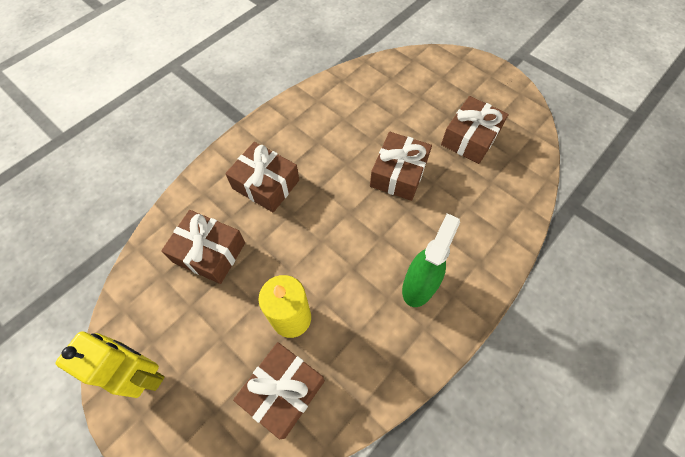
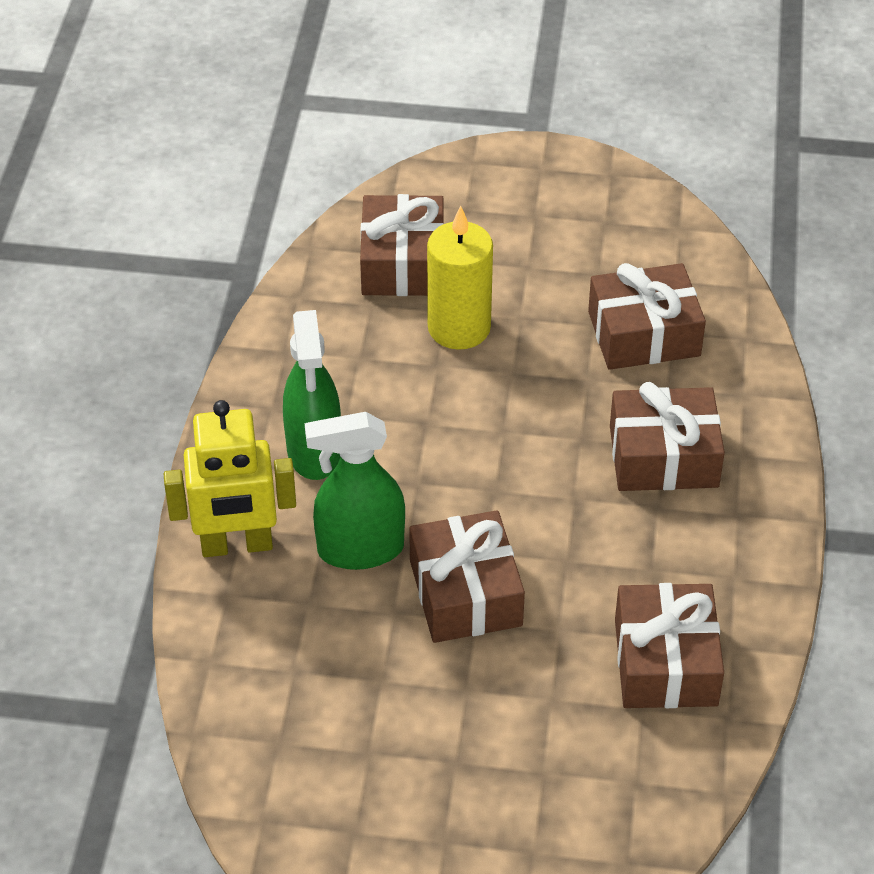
camera: 145 degrees right, 15 degrees down
yellow robot [56,331,165,398] -> yellow robot moved to [164,400,296,557]
brown gift [441,96,509,164] -> brown gift moved to [615,583,724,708]
none -> green spray bottle [305,412,405,570]

